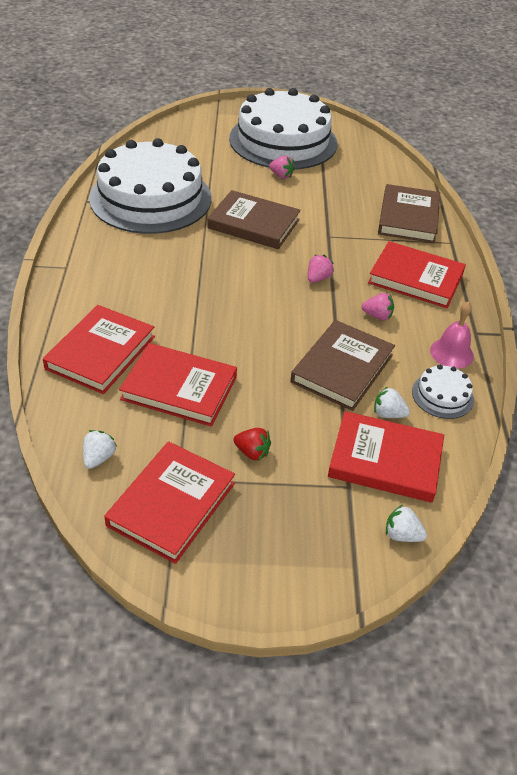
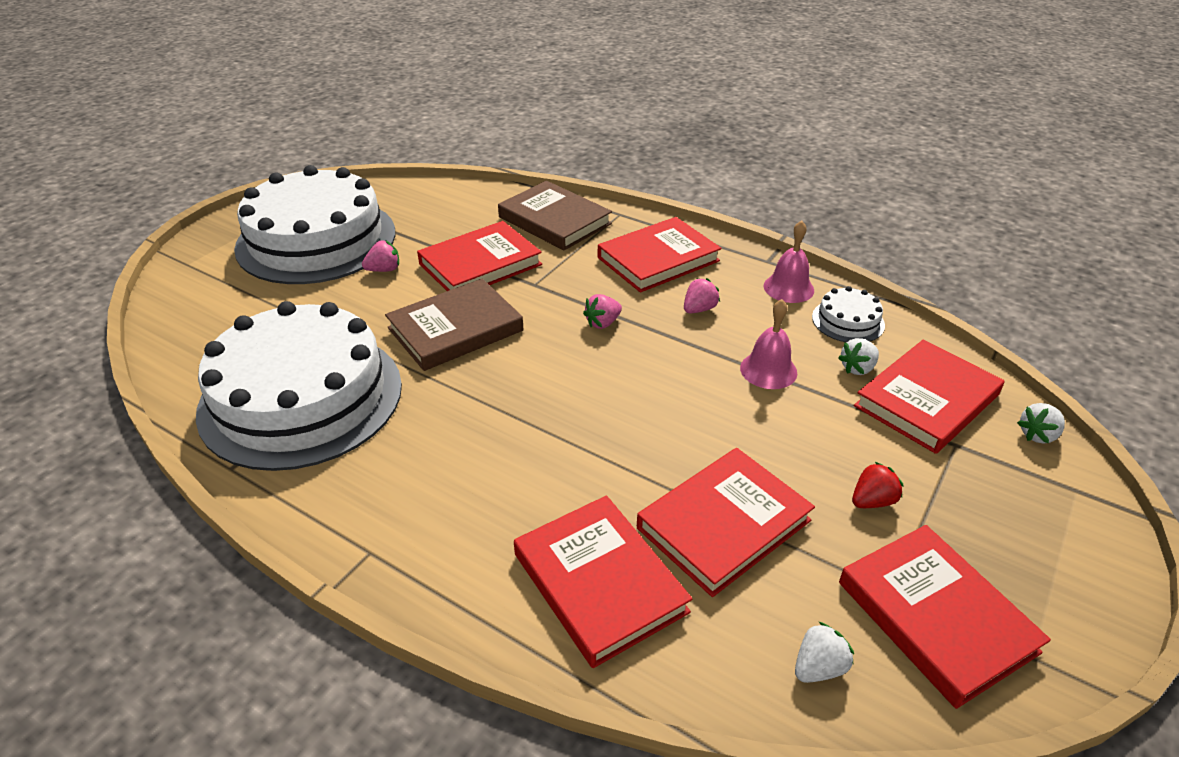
camera: 55 degrees left, 5 degrees down
white strawberry [83,430,117,469] -> white strawberry turned 90 degrees clockwise [795,621,854,683]
brown book [290,320,395,411] -> pink bell [740,299,797,389]
pink strawberry [308,255,334,283] -> pink strawberry turned 105 degrees counterclockwise [583,294,622,329]
none -> red book [417,221,542,291]

